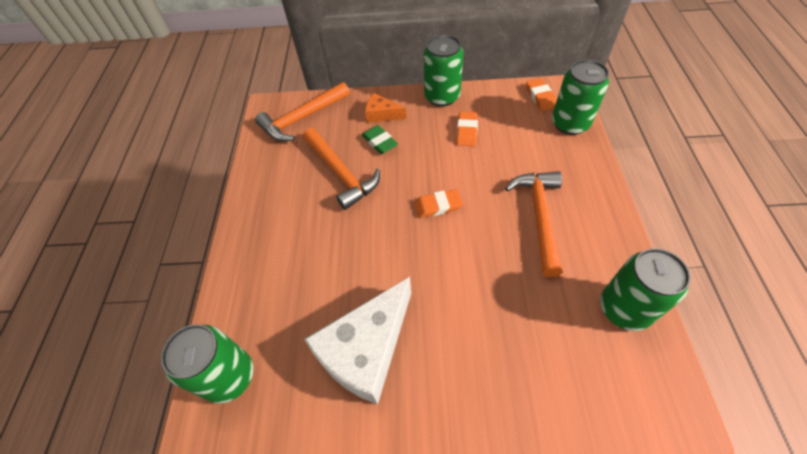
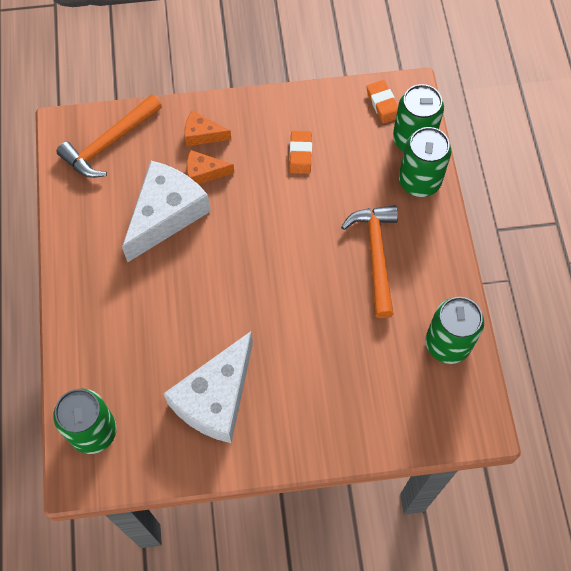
camera: 10 degrees left, 10 degrees up
orange hammer [303,128,380,210] -> white cheese [122,161,211,262]
green eraser [362,125,398,154] -> orange cheese [187,150,234,185]
orange eraser [414,189,463,218] -> none
green can [424,35,464,107] -> green can moved to [399,127,451,197]

